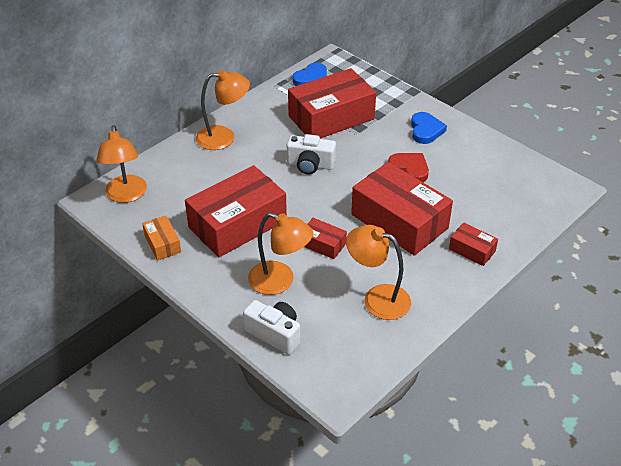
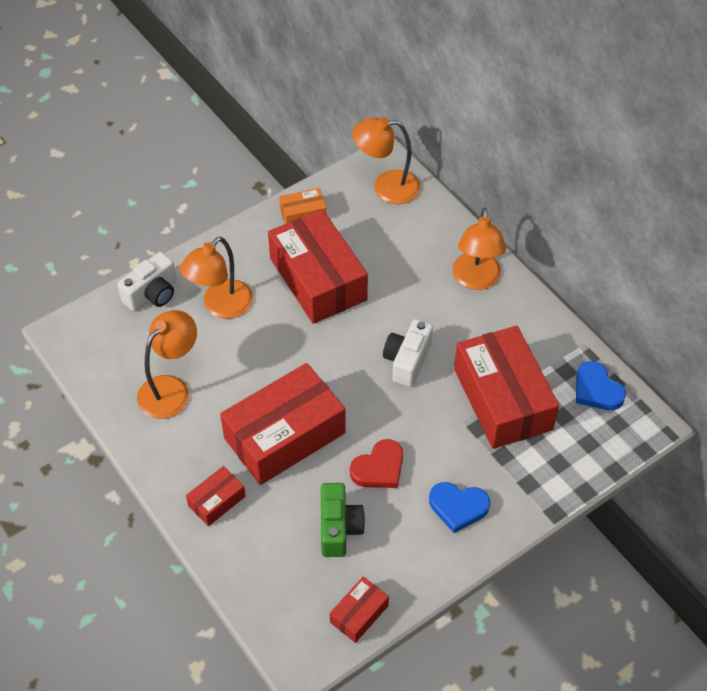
camera: 100 degrees right, 10 degrees up
red box [304,218,347,259] -> red box moved to [330,576,389,643]
none -> green camera [321,483,365,557]

